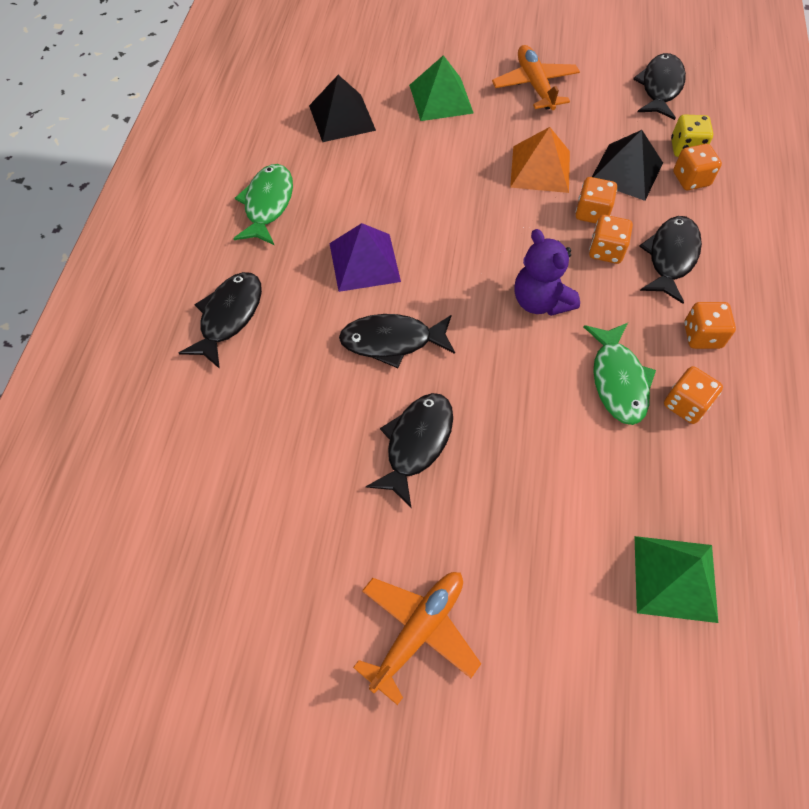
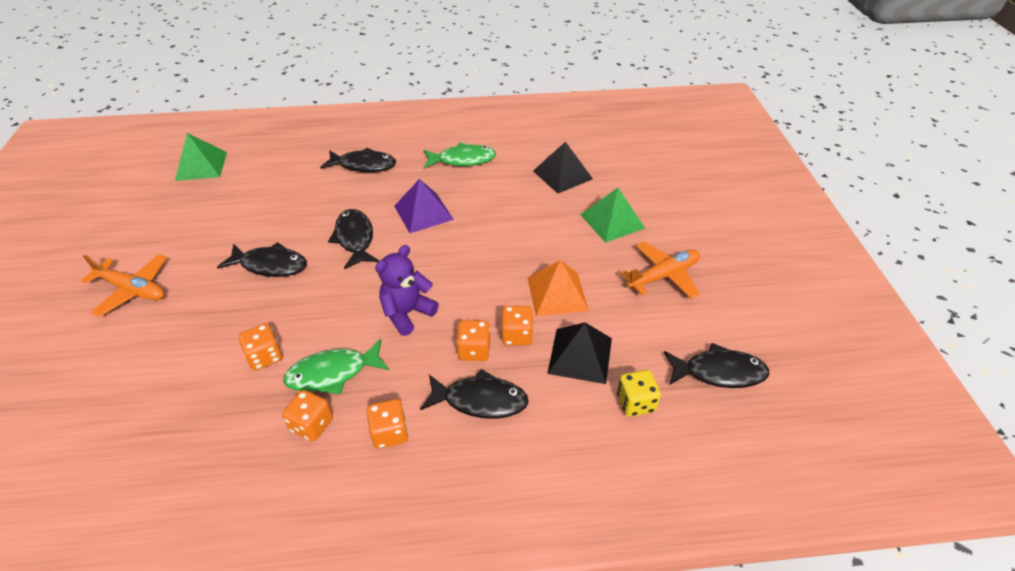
camera: 75 degrees right, 15 degrees down
green pyramid [634,536,718,623] -> green pyramid moved to [175,133,227,181]
orange dice [673,144,722,190] -> orange dice moved to [238,323,282,370]

